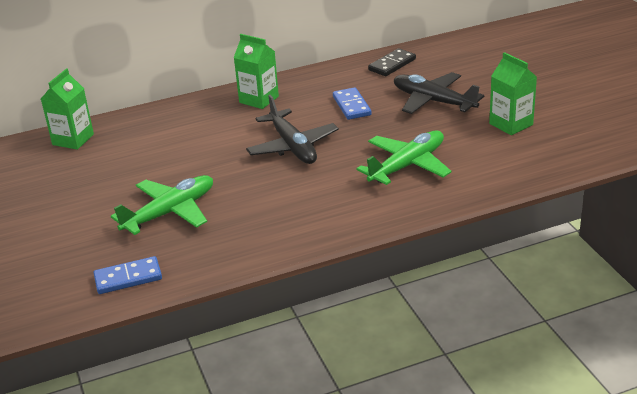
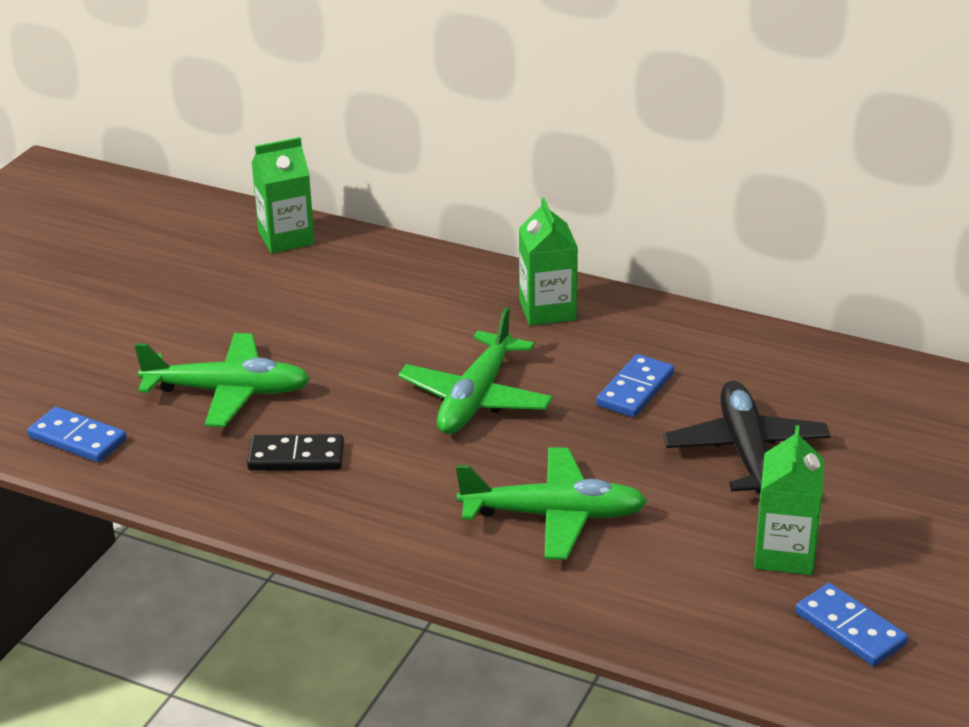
camera: 45 degrees right, 0 degrees up
black plane [246,95,339,164] -> green plane [398,307,553,434]
black domino [368,48,416,76] -> black domino moved to [247,434,344,470]
none -> blue domino [795,583,908,666]

